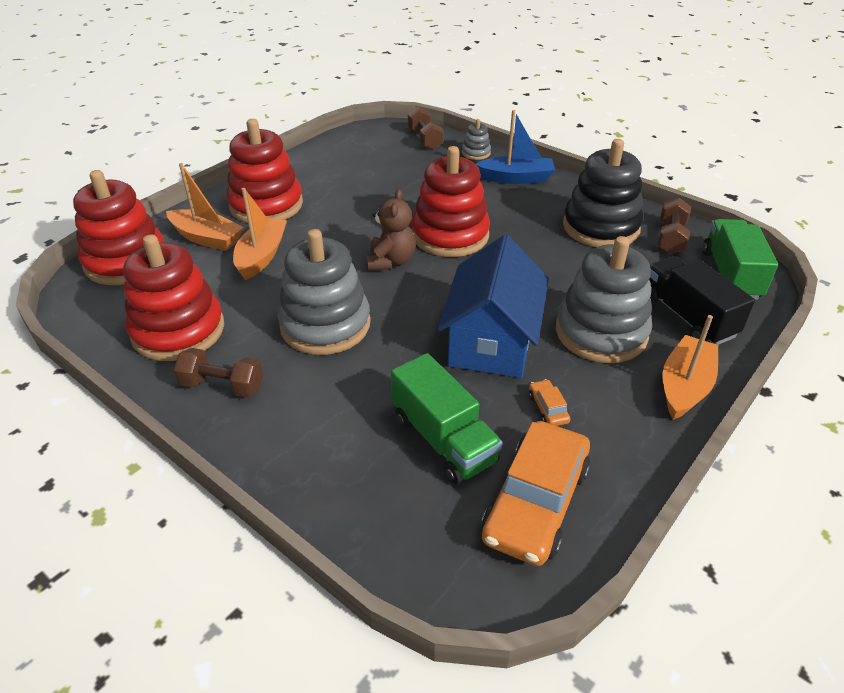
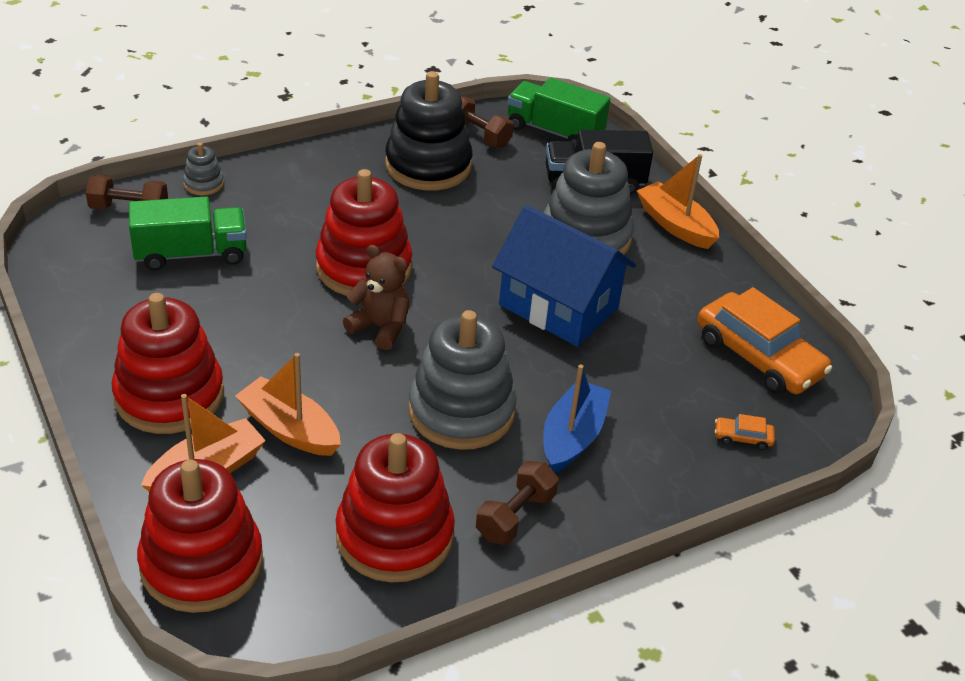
camera: 70 degrees left, 0 degrees up
green truck [391,353,503,485] -> green truck moved to [129,197,247,271]
blue boat [476,110,555,184] -> blue boat moved to [543,364,611,473]
orange car [529,379,570,426] -> orange car moved to [715,414,775,450]

